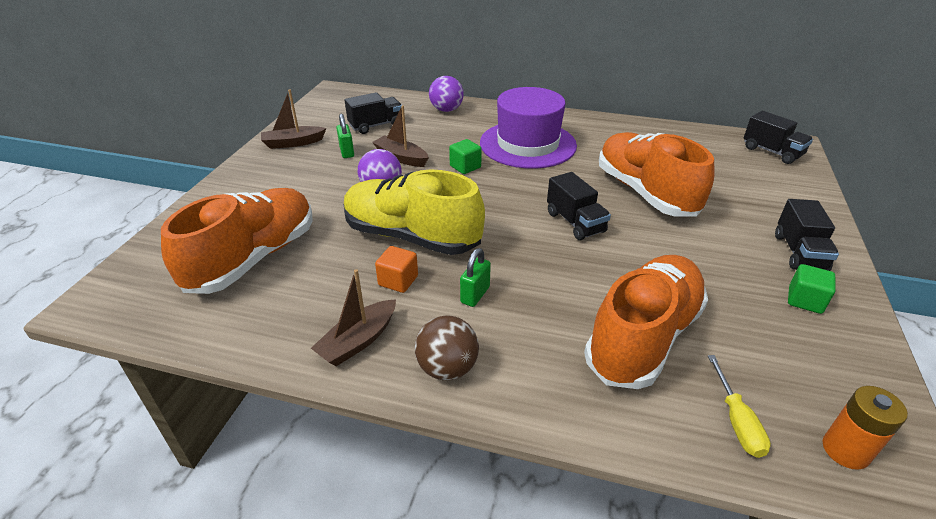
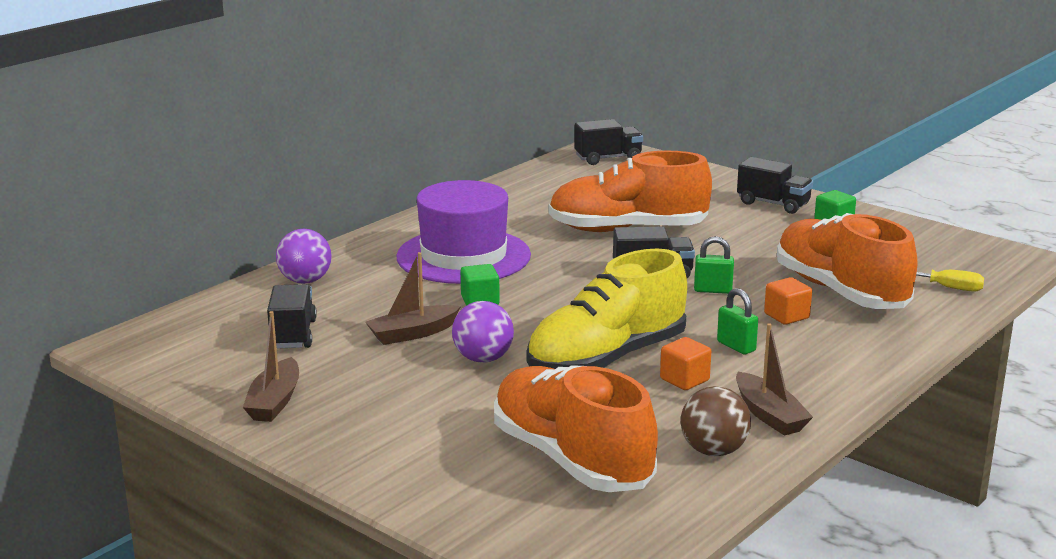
camera: 65 degrees left, 15 degrees down
green padlock [337,114,354,158] -> green padlock moved to [694,236,734,294]
brown ball [415,315,479,380] -> brown ball moved to [681,386,751,456]
orange battery [823,386,908,470] -> none
none -> orange cube [764,277,812,325]

